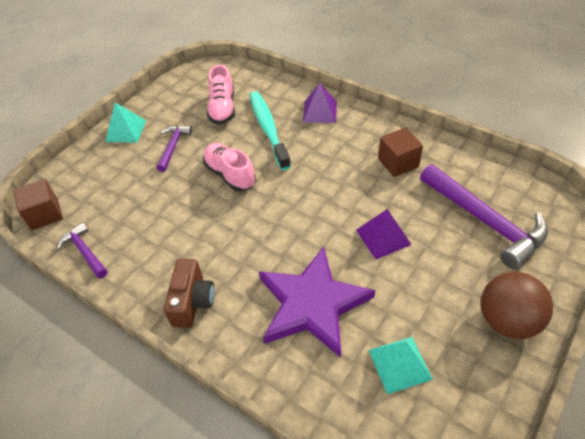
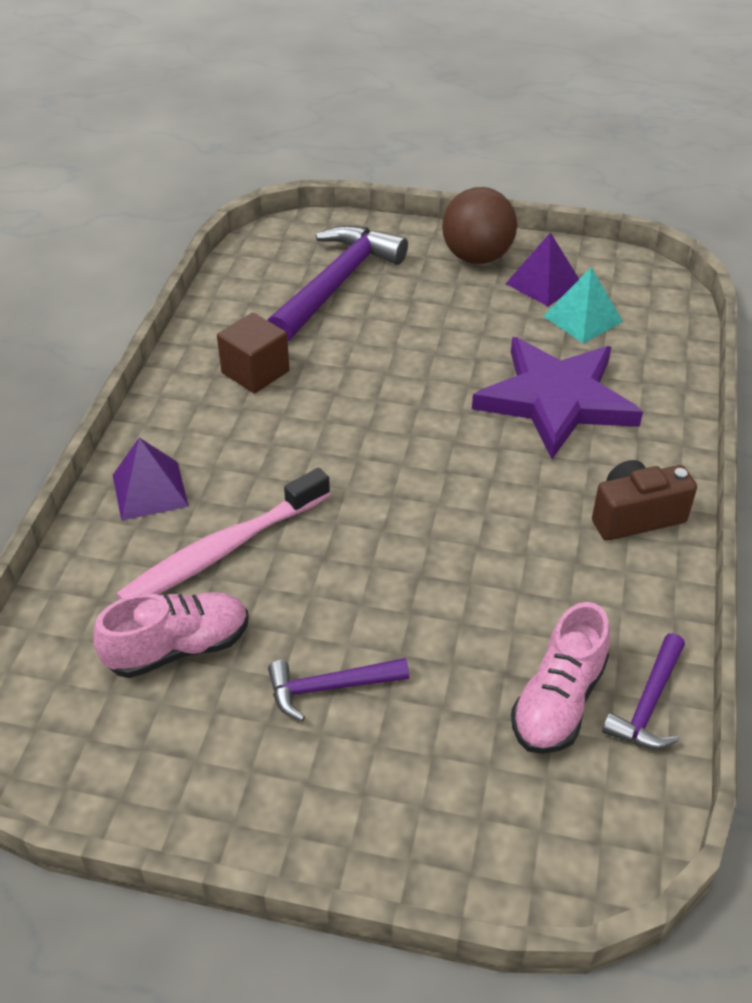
camera: 115 degrees left, 5 degrees down
brown cube [13,179,63,230] -> none
turquoise pyramid [105,103,146,143] -> none
pink shoe [203,143,256,192] -> pink shoe moved to [511,602,610,754]
turquoise toothbrush [250,91,291,170] -> pink toothbrush [116,468,330,600]
purple pyramid [356,209,412,259] -> purple pyramid moved to [506,232,579,306]

